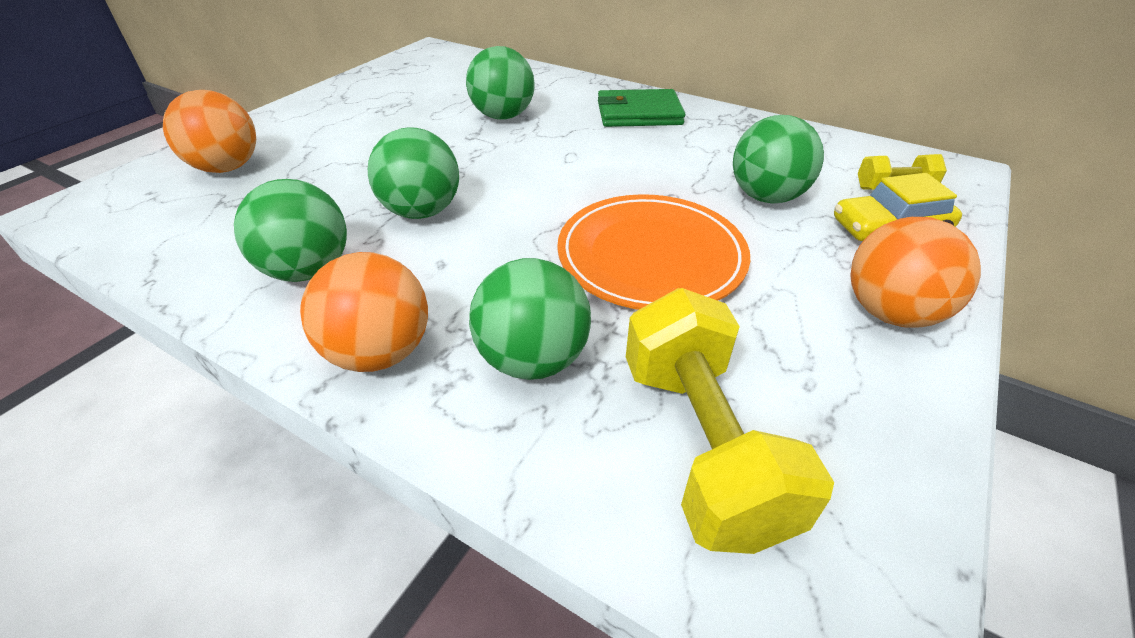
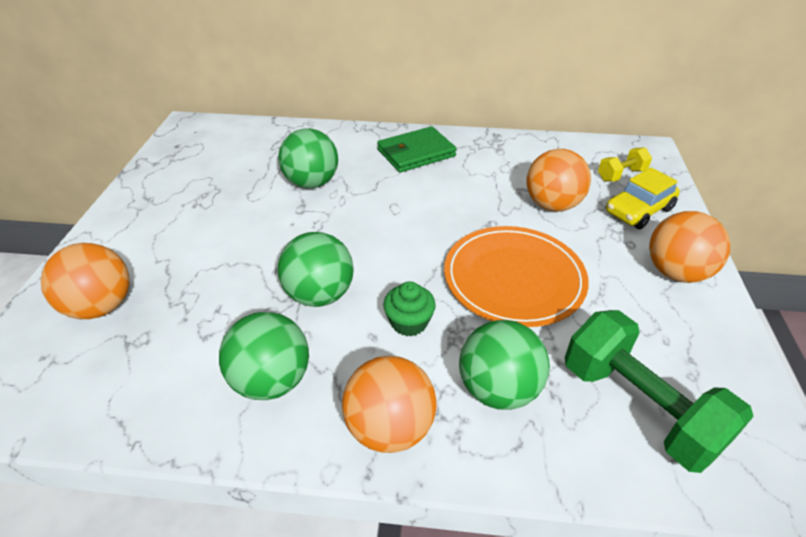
camera: 25 degrees left, 0 degrees up
yellow dumbbell [626,288,834,554] -> green dumbbell [565,310,754,473]
green ball [733,115,824,204] -> orange ball [526,149,591,212]
none -> green cupcake [383,282,436,336]

